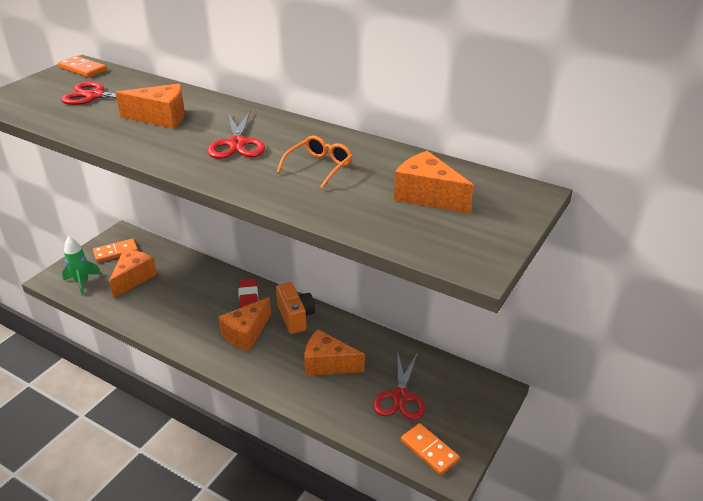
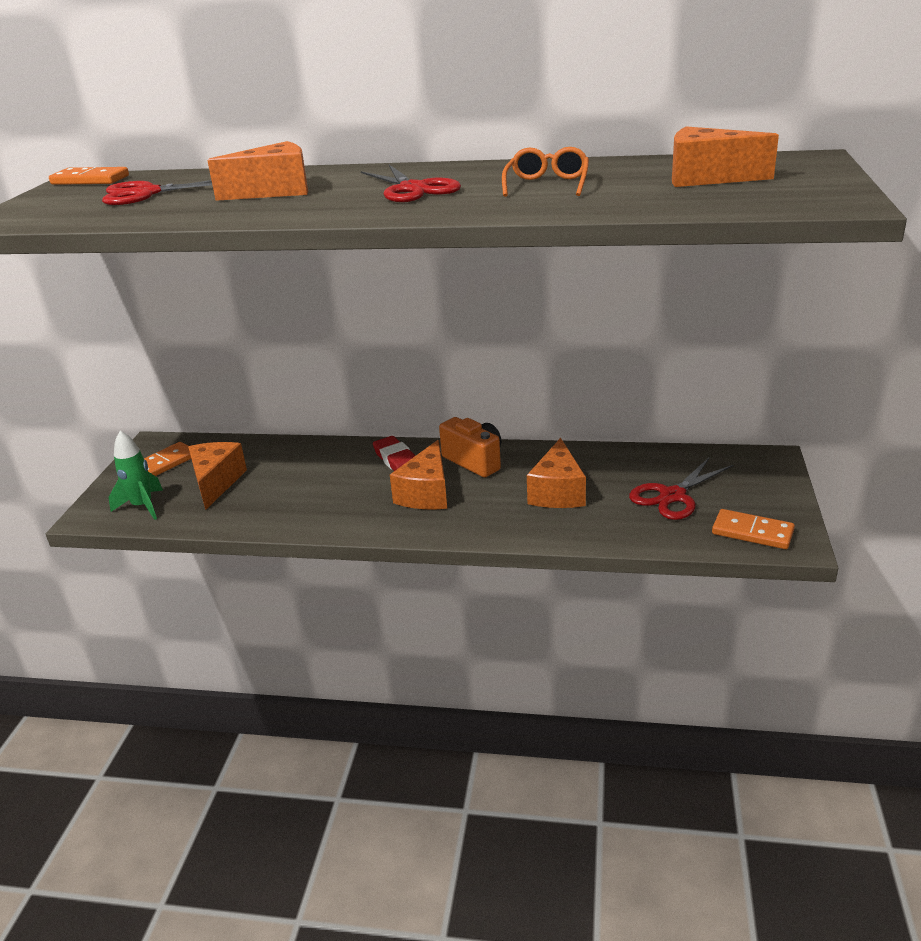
camera: 20 degrees left, 5 degrees down
orange cheese [304,329,365,376] -> orange cheese turned 75 degrees counterclockwise [527,438,586,508]
red scissors [373,350,425,420] -> red scissors turned 60 degrees clockwise [629,457,733,520]

